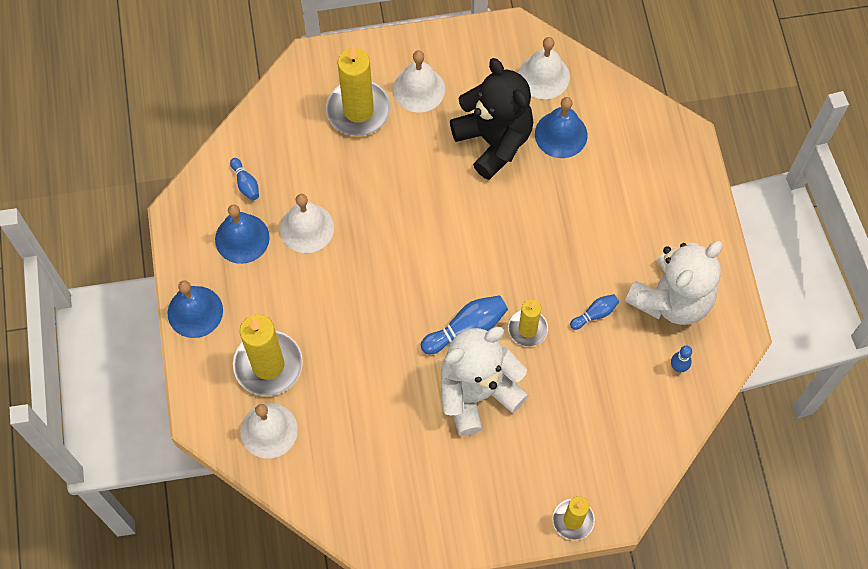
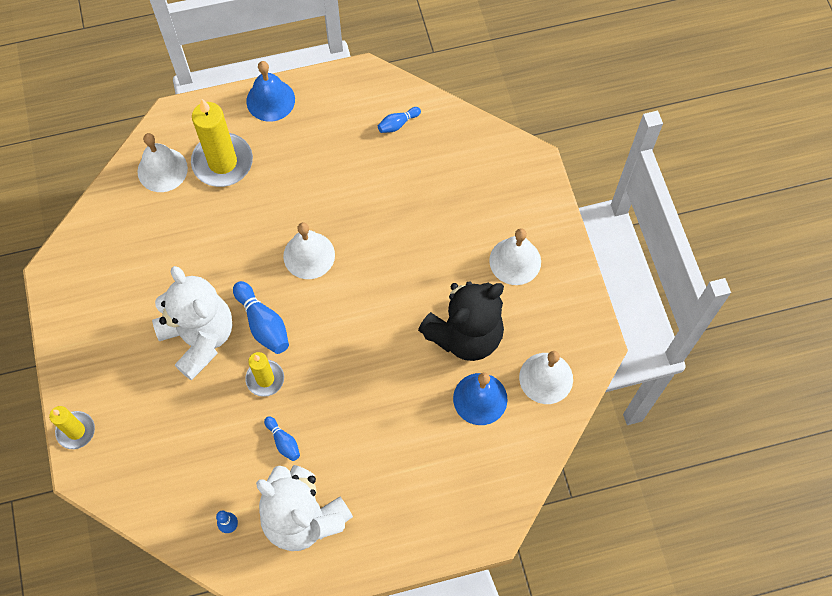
camera: 85 degrees right, 0 degrees up
blue bell [215,204,270,264] -> none
white bell [280,194,334,253] -> white bell moved to [283,222,335,279]
yellow candle [326,45,391,136] -> none

